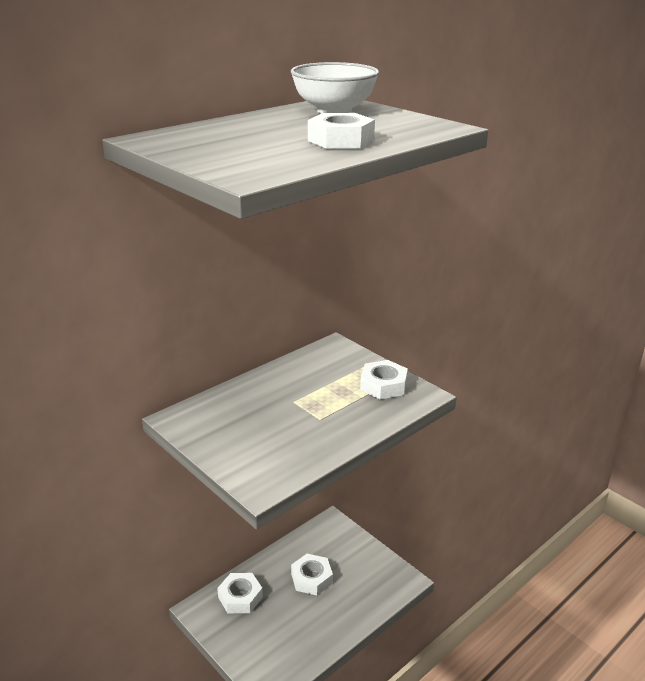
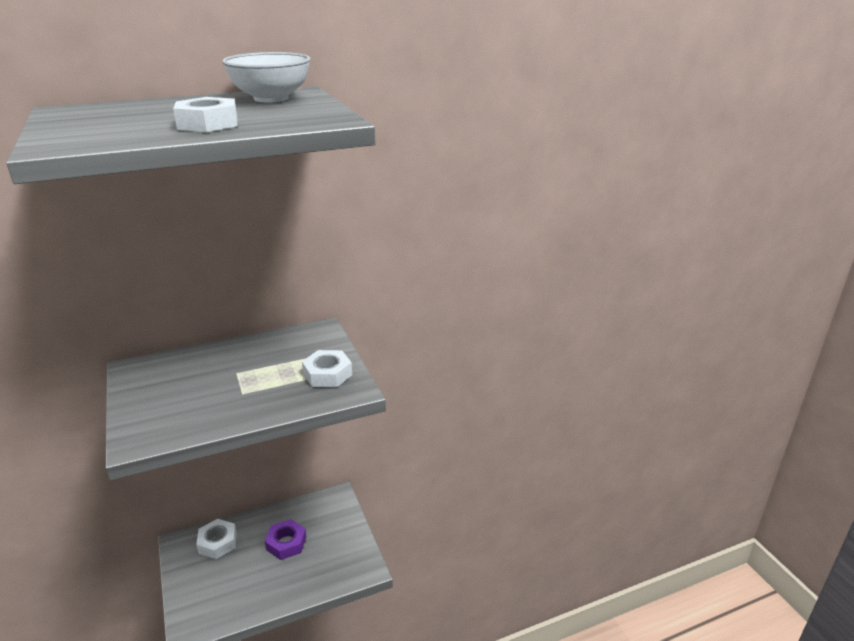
camera: 20 degrees right, 0 degrees up
white nut [291,554,333,595] -> purple nut [265,519,306,560]

